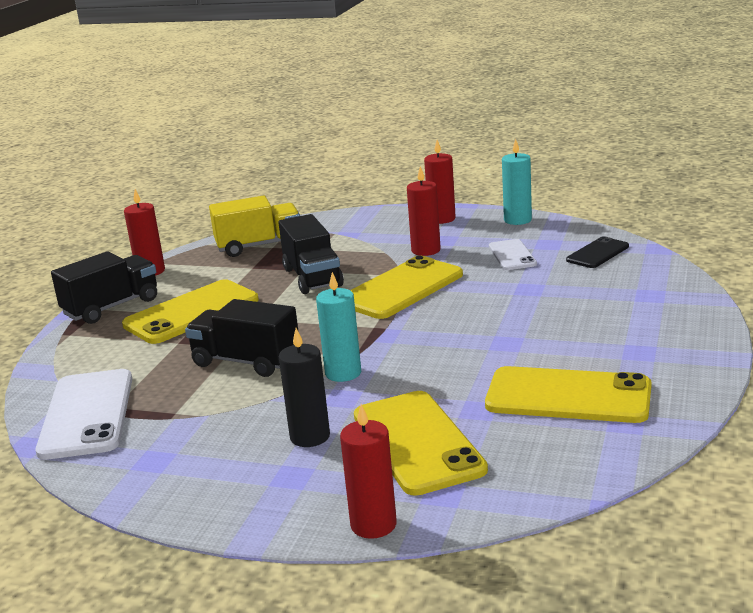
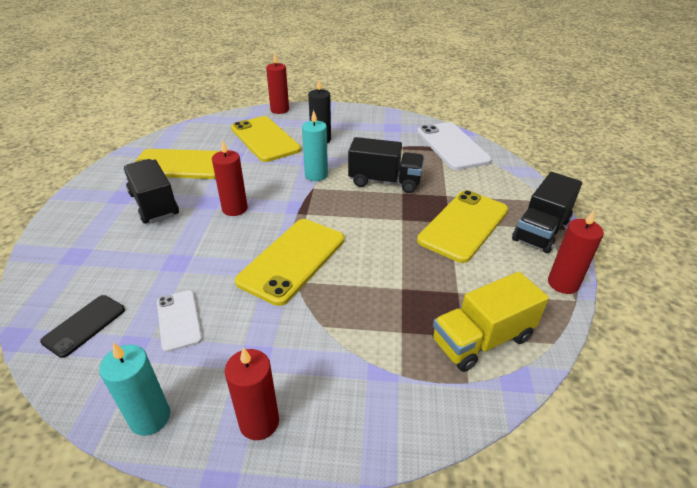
camera: 165 degrees right, 15 degrees up
black truck [278,214,344,294] -> black truck moved to [123,159,179,223]
red candle [407,166,441,256] -> red candle moved to [212,140,248,216]

